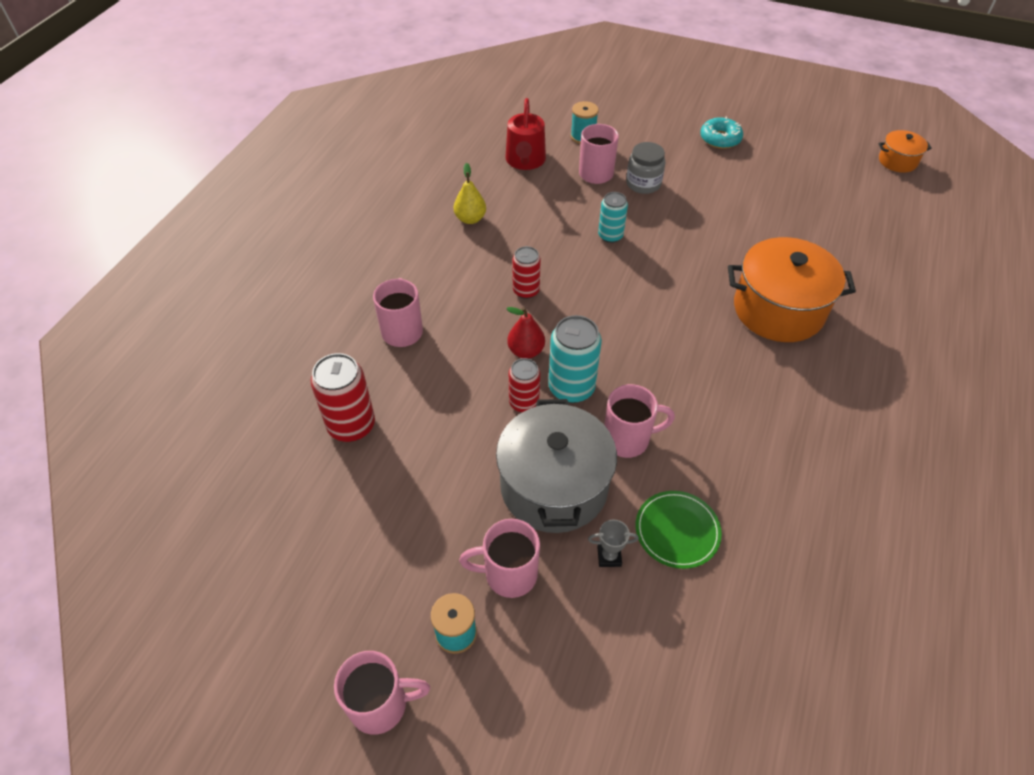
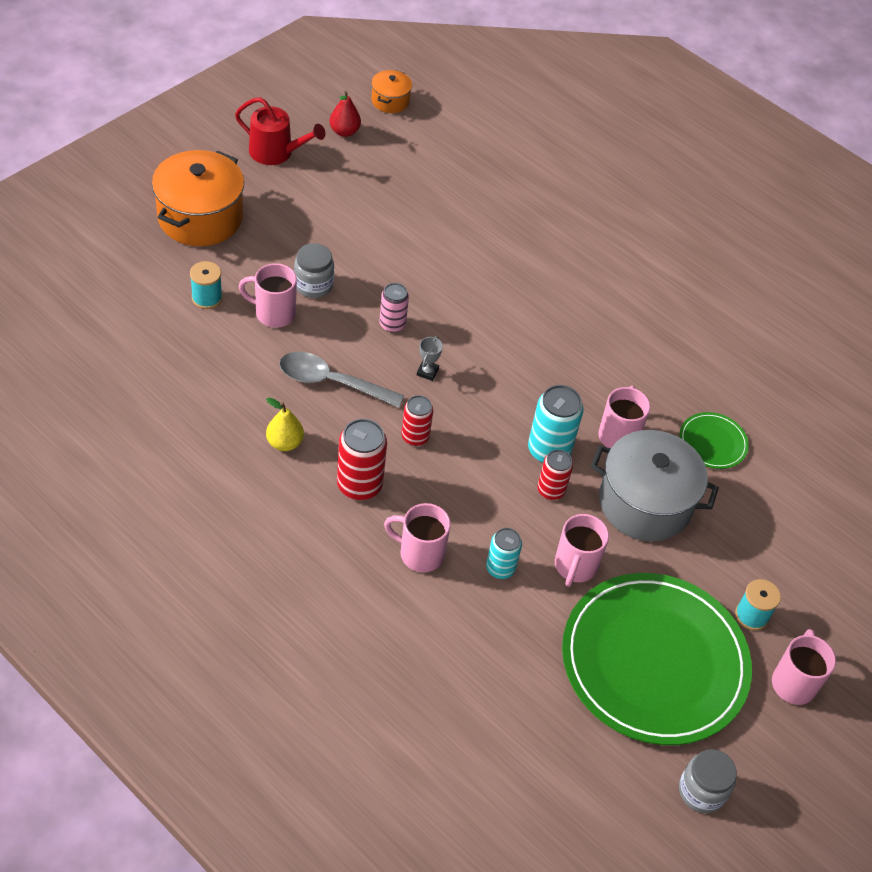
camera: 75 degrees left, 0 degrees up
red can [311,353,375,442] -> red can moved to [337,419,387,500]
pink mug [459,519,540,598] -> pink mug moved to [555,514,609,587]
red watering can [506,98,546,170] -> red watering can moved to [235,97,325,165]
red pear [507,307,545,359] -> red pear moved to [329,91,361,137]
grey trophy [588,520,639,567] -> grey trophy moved to [417,336,443,381]
turquoise can [598,192,628,243] -> turquoise can moved to [486,528,522,579]
turquoise donut [700,117,743,149] -> none
orange pot [728,237,856,342] -> orange pot moved to [152,150,244,246]
none -> grey spoon [279,352,404,408]
none -> pink can [379,283,409,333]
none -> green plate [562,573,752,745]
none -> grey jar [679,749,737,813]

